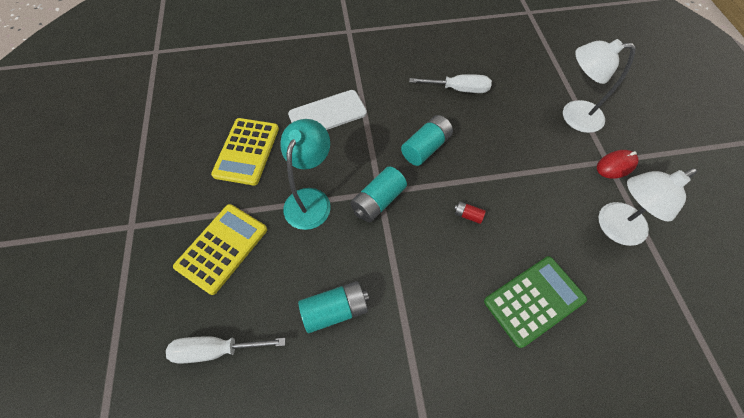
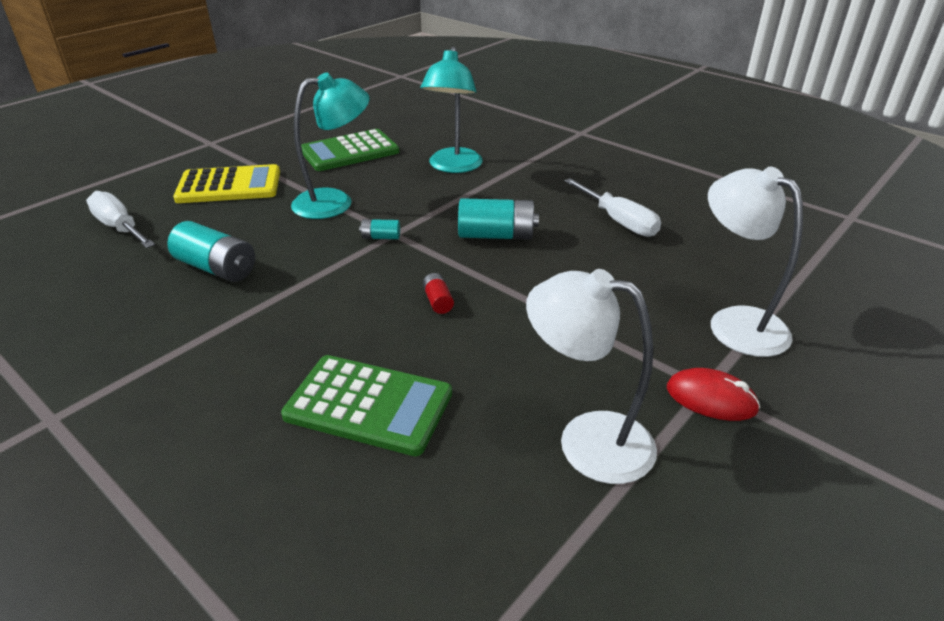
camera: 50 degrees right, 25 degrees down
yellow calculator [211,118,279,185] -> green calculator [301,129,399,171]
white phone [288,90,367,130] -> turquoise lamp [421,47,483,173]
turquoise battery [351,167,407,223] -> turquoise battery [359,219,400,239], size x0.50

